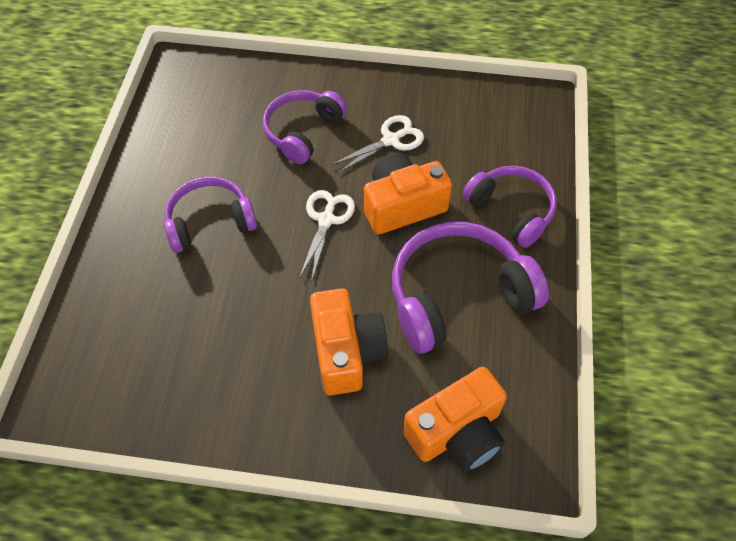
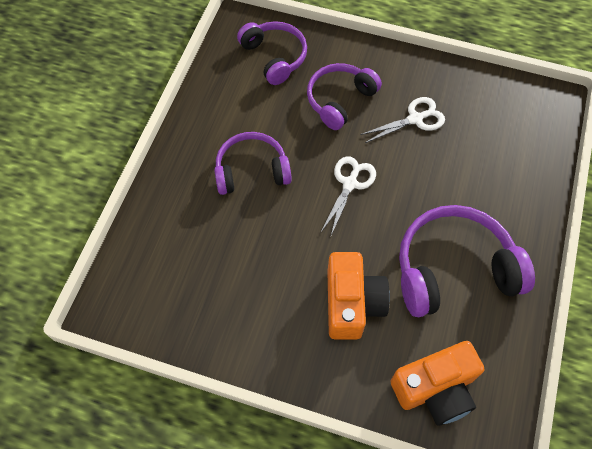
camera: 10 degrees right, 5 degrees up
orange camera [364,153,452,234] -> none
purple headphones [463,166,557,248] -> purple headphones moved to [237,21,307,85]

